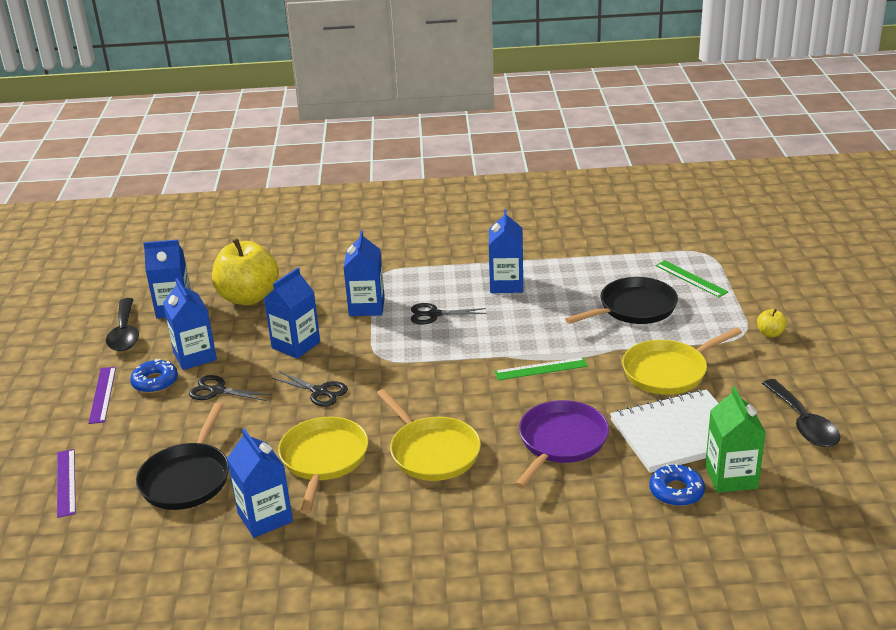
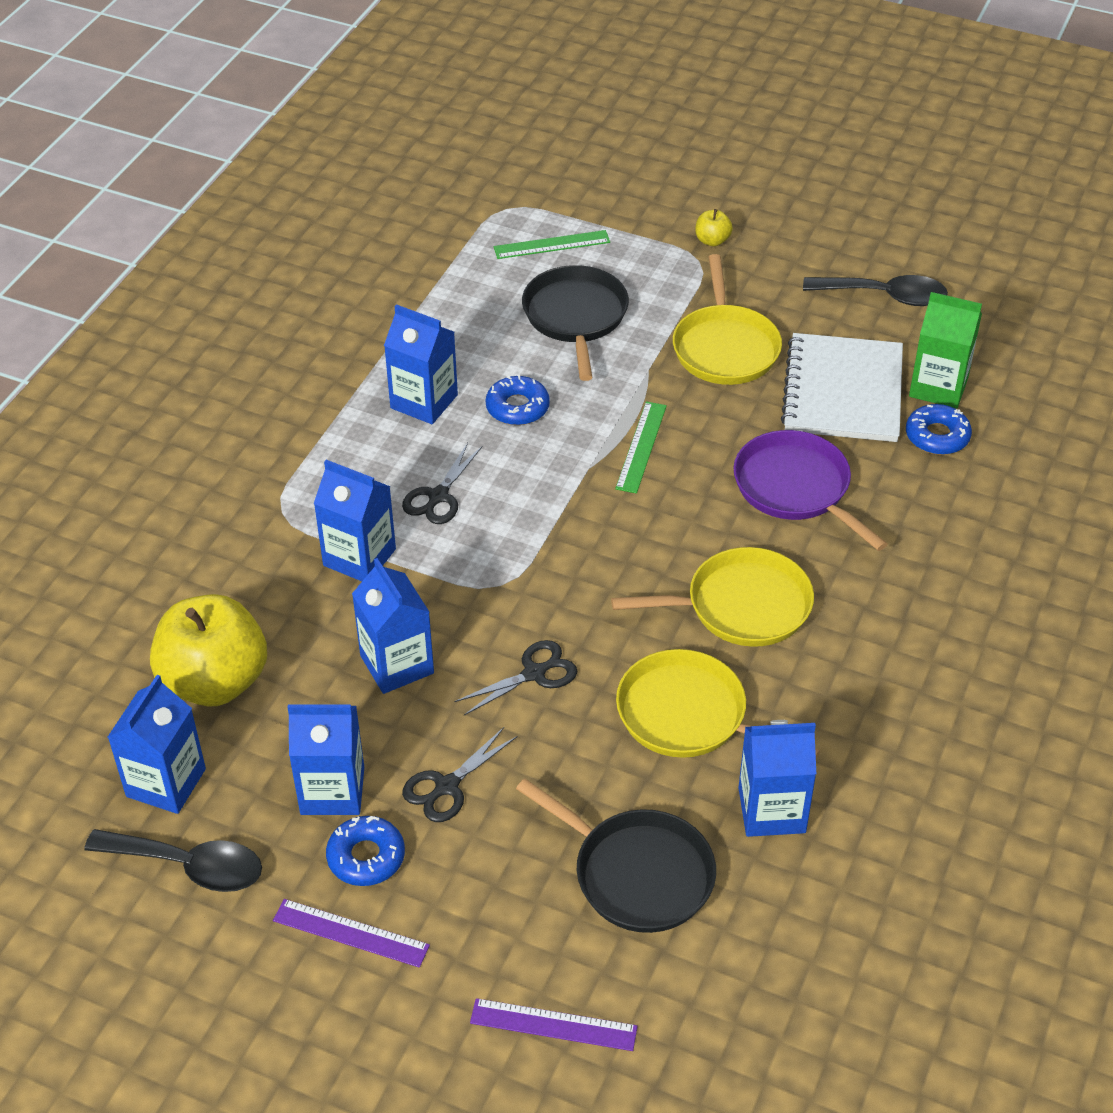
camera: 65 degrees left, 15 degrees up
none -> blue donut [486,375,550,425]

